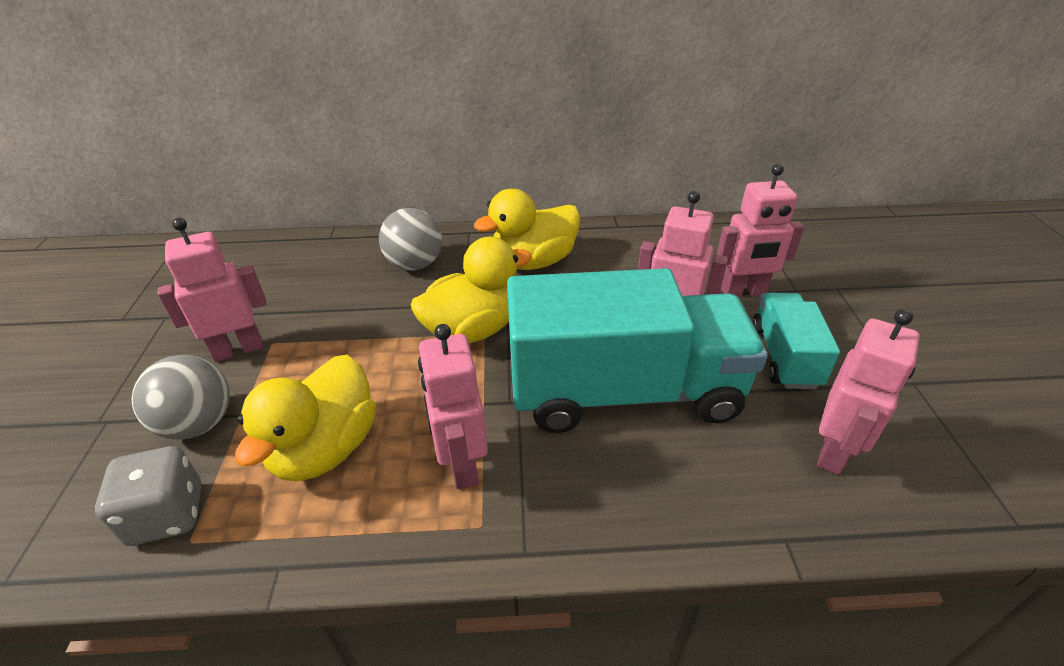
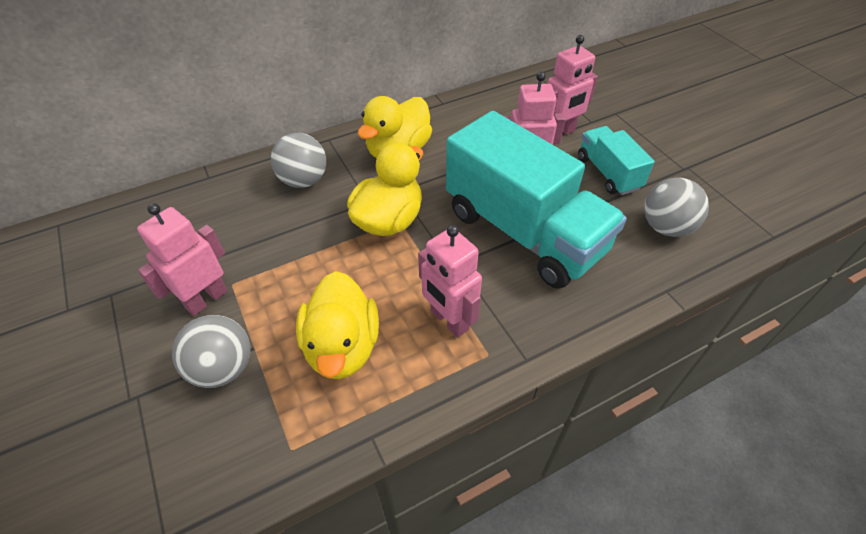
camera: 25 degrees left, 10 degrees up
grey dice [95,446,202,546] -> none
turquoise truck [507,268,768,433] -> turquoise truck turned 75 degrees clockwise [446,111,627,289]
pink robot [817,309,920,475] -> grey ball [644,178,709,237]

